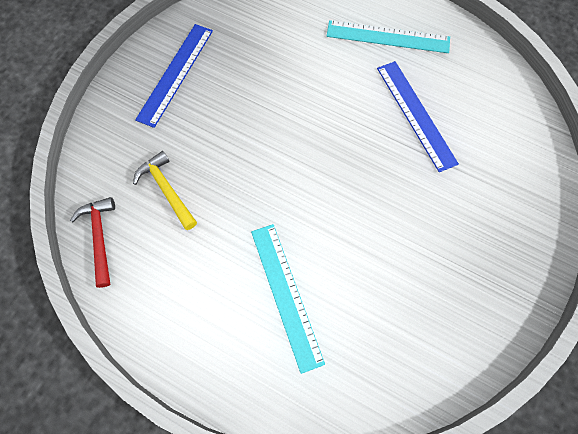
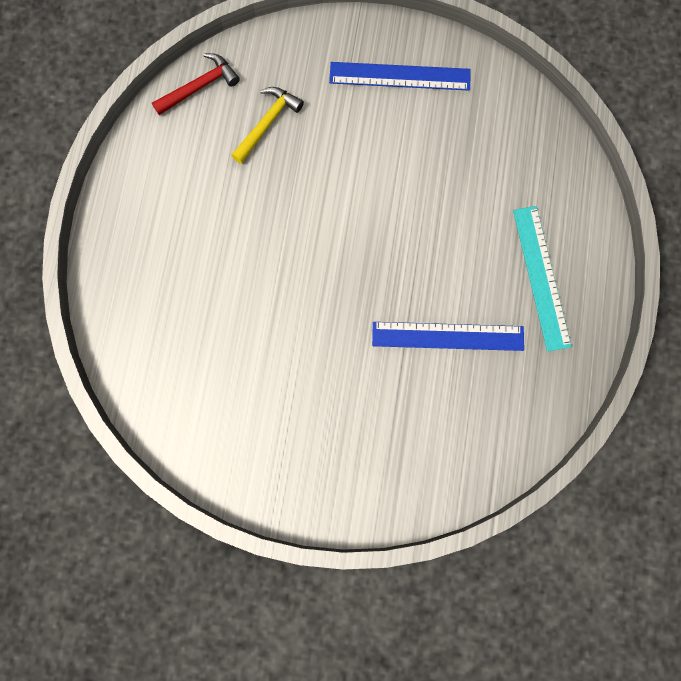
camera: 70 degrees right, 10 degrees up
turquoise ruler [251,224,325,374] -> none
blue ruler [377,61,459,172] -> blue ruler turned 45 degrees clockwise [372,322,524,351]

